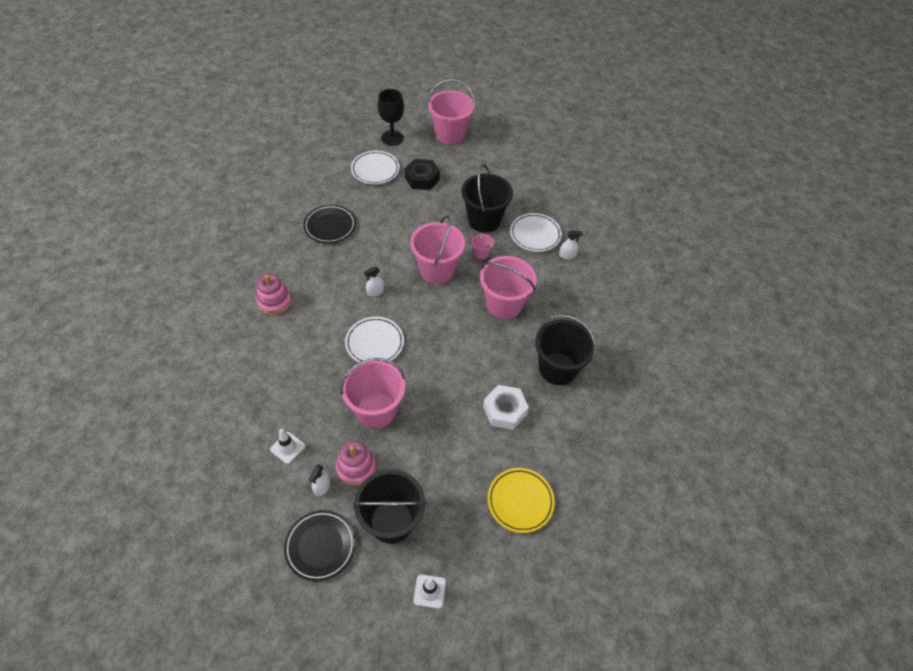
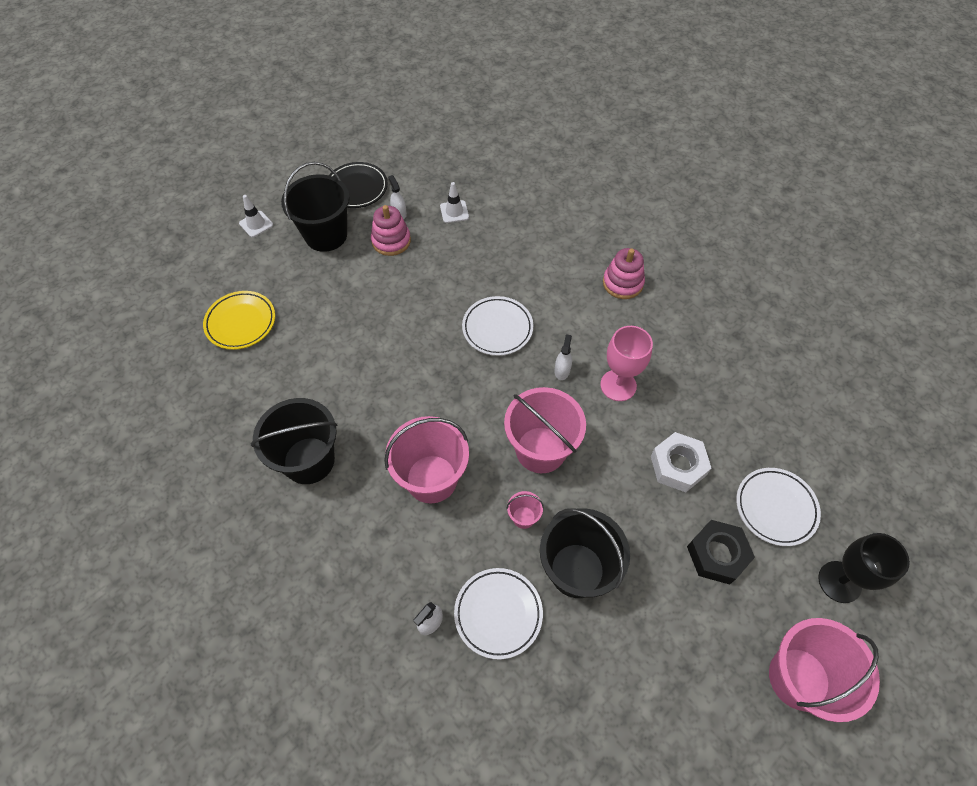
camera: 135 degrees right, 5 degrees up
black plate [303,205,356,243] -> none
pink bucket [340,358,406,428] -> none
white nut [483,385,529,430] -> white nut moved to [651,432,711,492]
none -> pink goblet [600,326,653,401]

